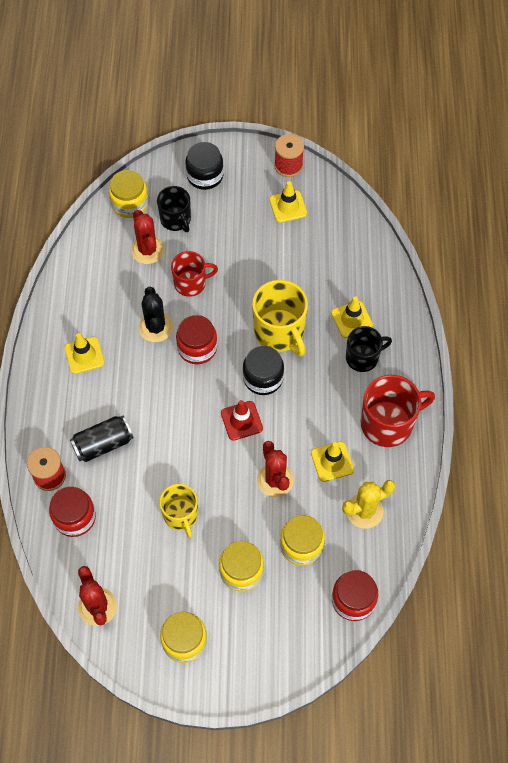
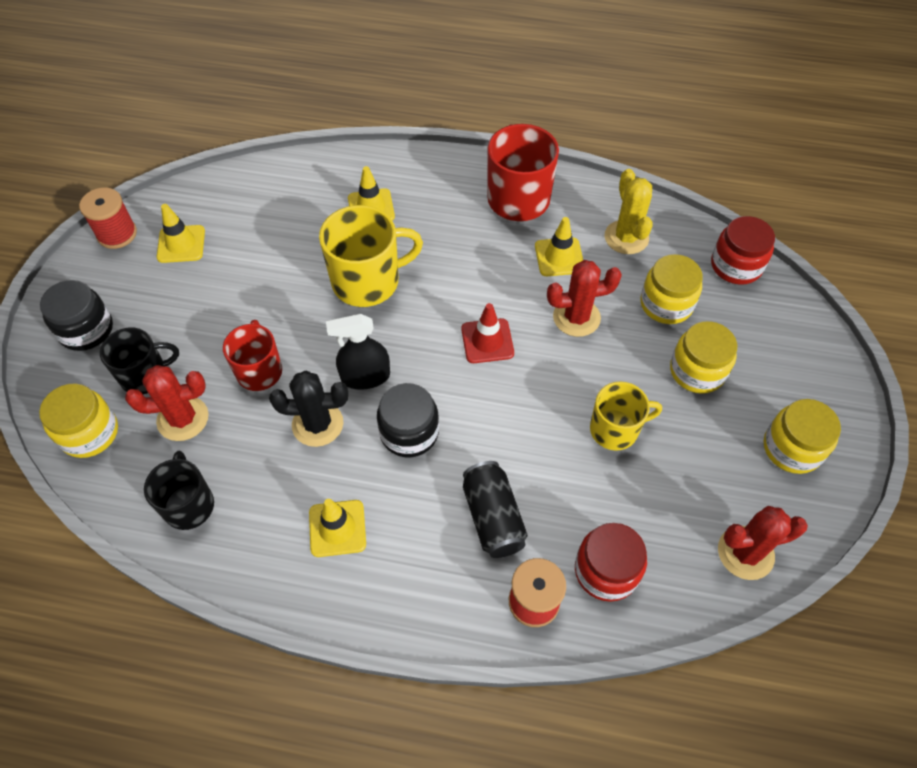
camera: 80 degrees left, 5 degrees down
red jar [176,315,217,364] -> black spray bottle [326,314,390,390]
black jar [243,346,284,395] -> black jar moved to [377,383,439,457]
black mug [346,326,392,372] -> black mug moved to [144,451,214,530]

